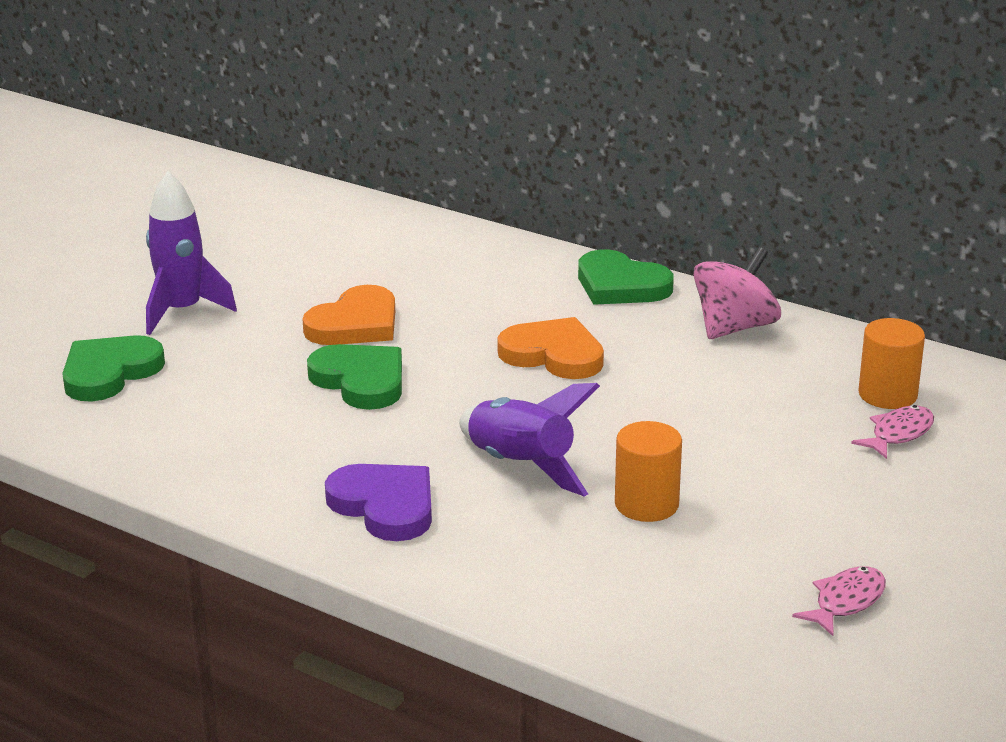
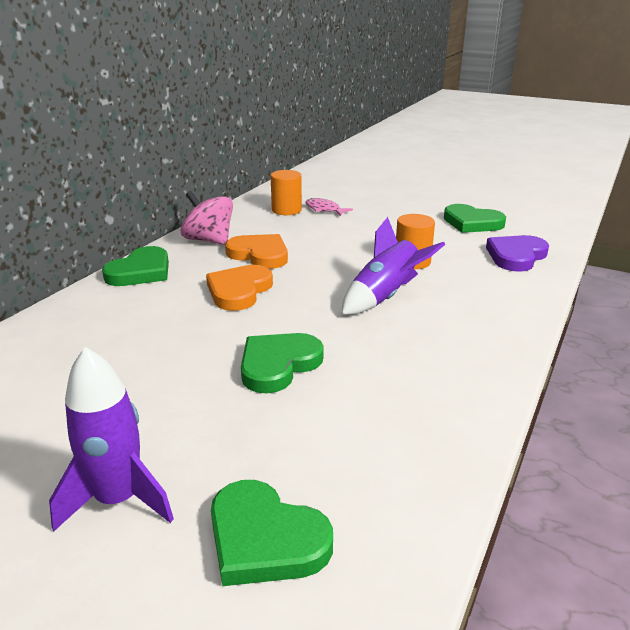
camera: 95 degrees left, 0 degrees up
orange heart [302,285,395,345] -> orange heart moved to [225,234,288,269]
purple heart [325,464,432,541] -> purple heart moved to [486,235,549,272]
pink fish [792,566,886,636] -> green heart [444,204,506,233]

